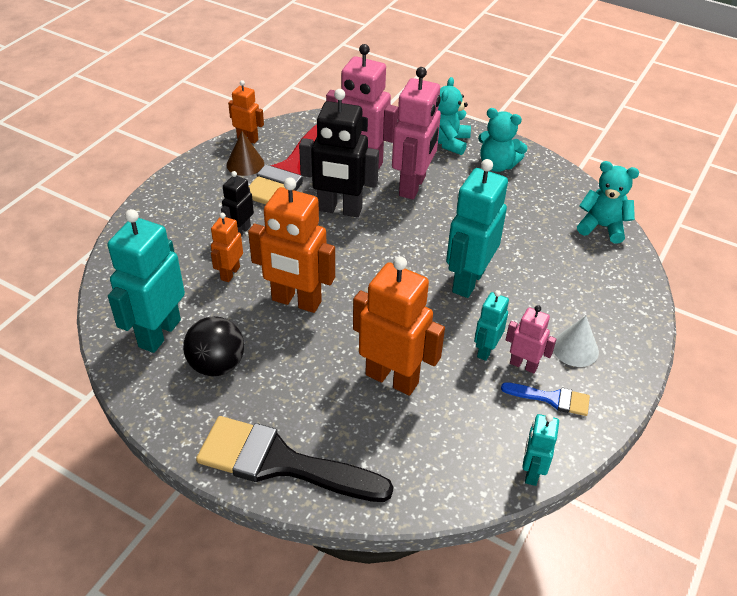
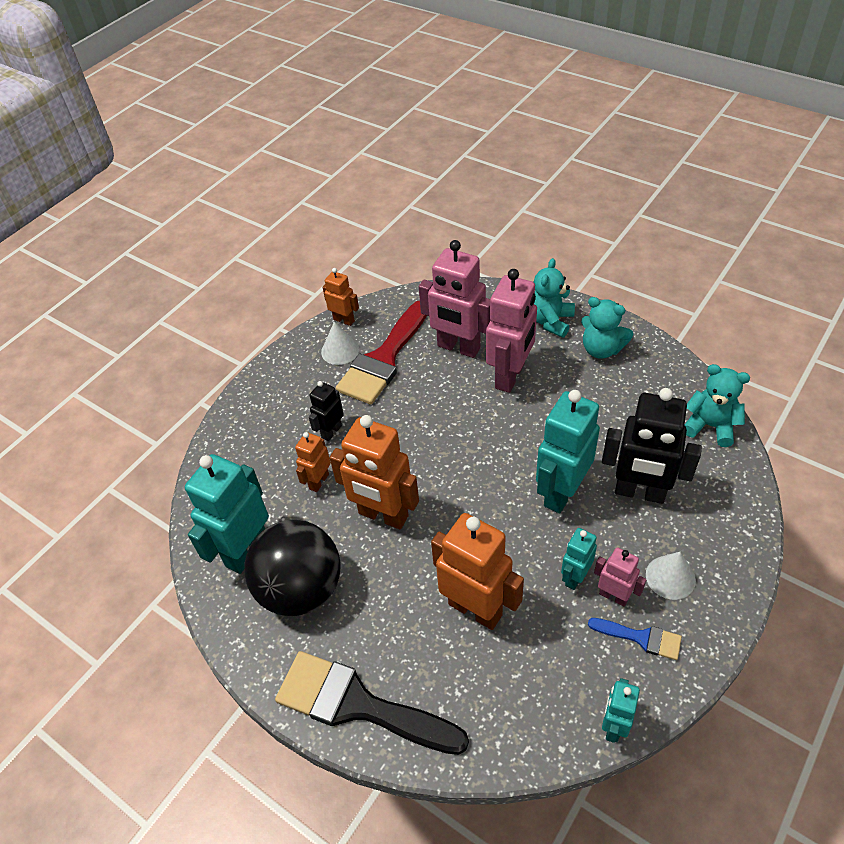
camera: 10 degrees right, 5 degrees up
black ball [183,316,244,377] -> black ball [244,520,341,616], size x1.56
brown cone [226,131,264,176] -> white cone [321,322,359,365]
black robot [299,89,379,217] -> black robot moved to [602,388,702,504]

